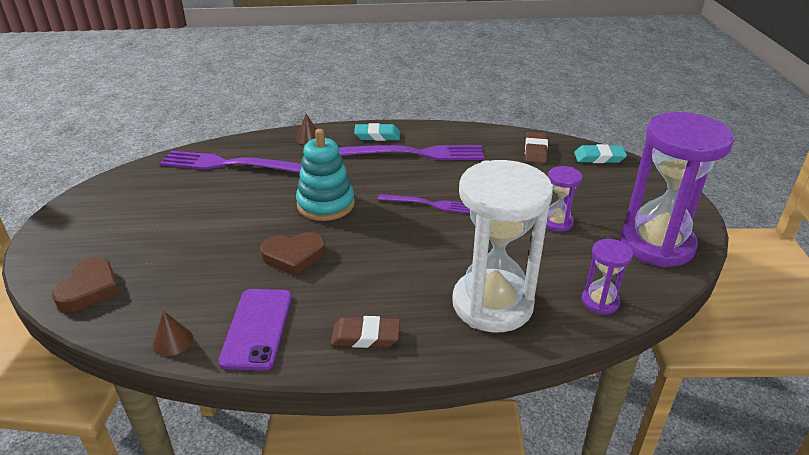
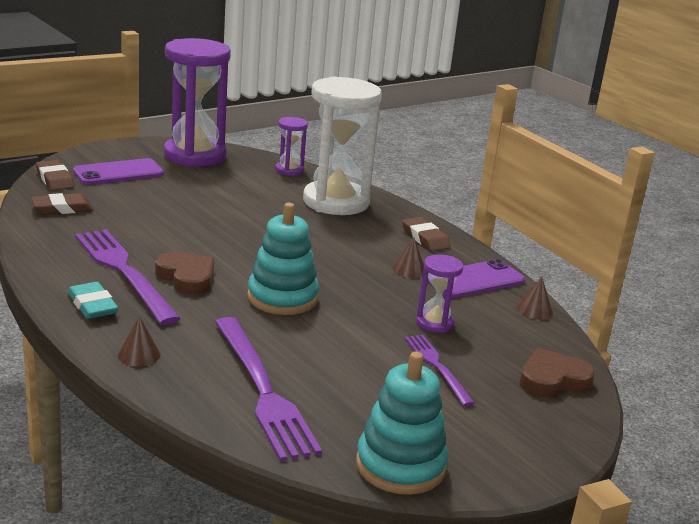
camera: 125 degrees left, 10 degrees down
brown heart [260,232,325,276] -> brown heart moved to [155,252,214,294]
purple fork [378,194,470,214] -> purple fork moved to [405,335,475,406]
purple hourglass [546,166,582,232] -> purple hourglass moved to [416,254,463,333]
turquoise eraser [574,144,627,163] -> brown eraser [36,160,74,191]
none -> purple phone [73,158,164,185]
none -> turquoise stacking toy [356,352,448,495]
none -> brown cone [392,237,424,278]

